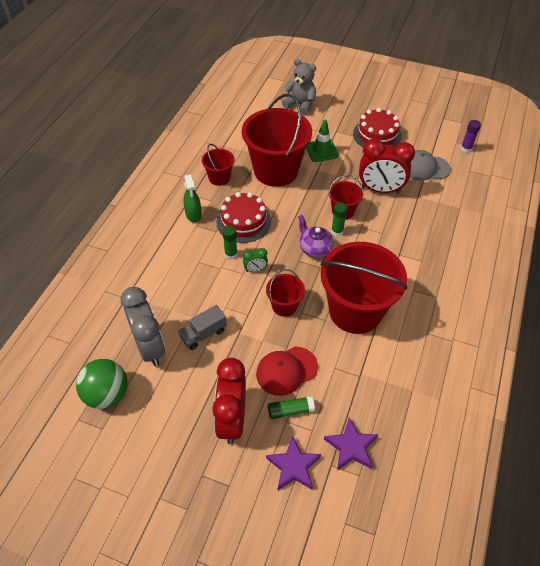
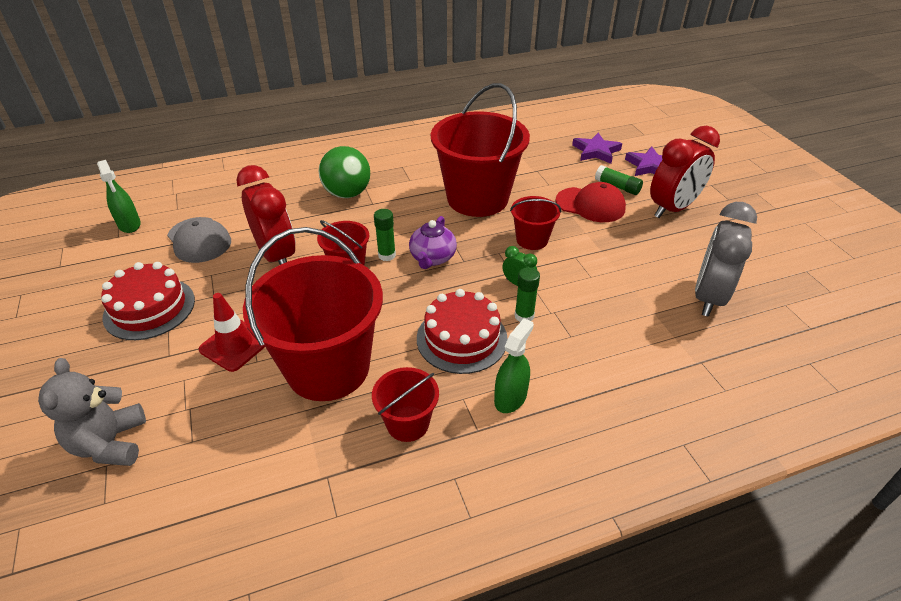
camera: 130 degrees left, 10 degrees down
green ball [76,359,127,409] -> green ball moved to [319,146,370,198]
grey truck [178,305,227,350] -> none
green traffic cone [306,120,339,162] -> red traffic cone [198,293,265,372]
purple glue stick [461,120,481,153] -> green spray bottle [97,160,141,233]

